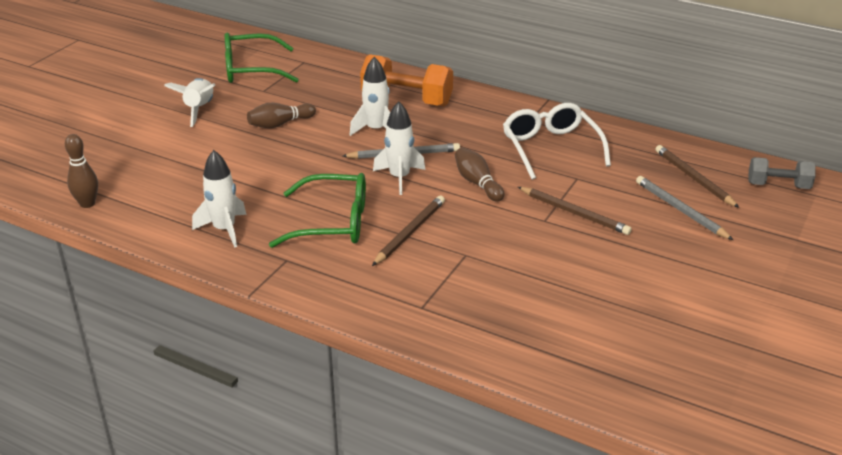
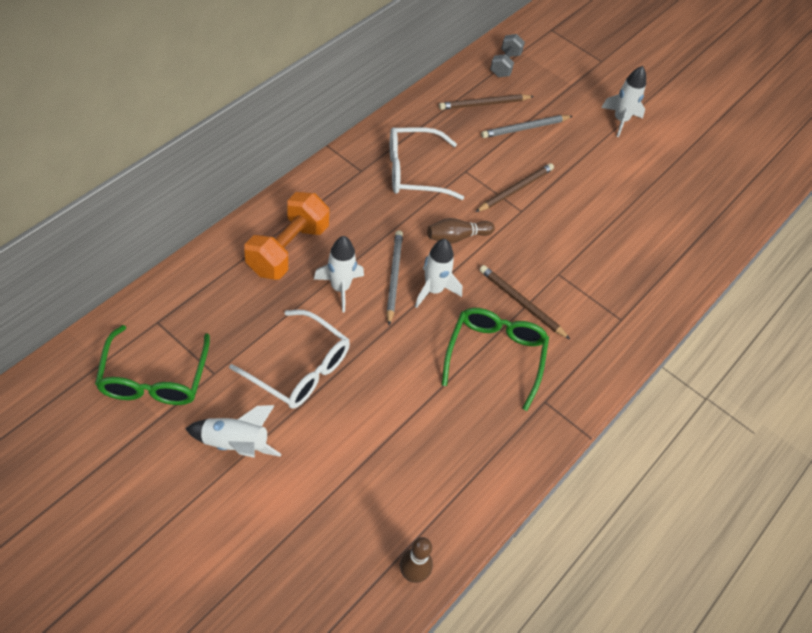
camera: 85 degrees left, 20 degrees up
white rocket [192,150,246,248] -> white rocket moved to [601,66,646,137]
brown bowling pin [247,103,316,129] -> white glasses [229,310,350,409]

